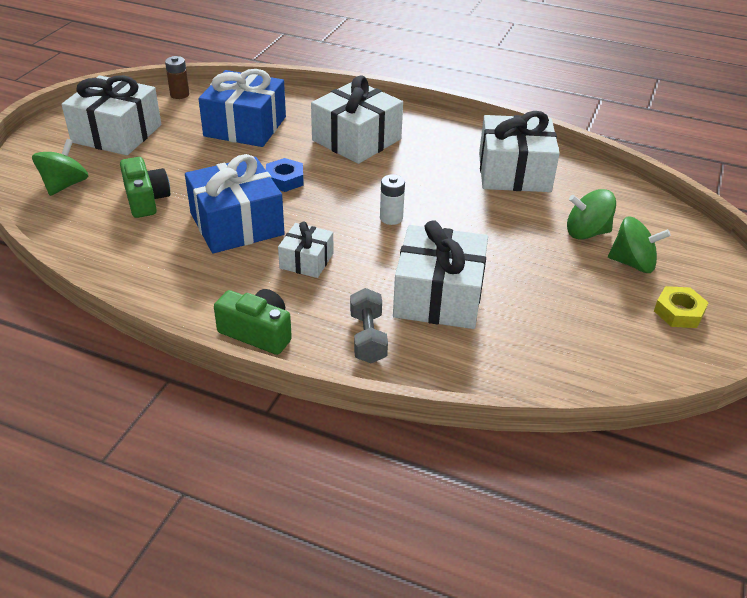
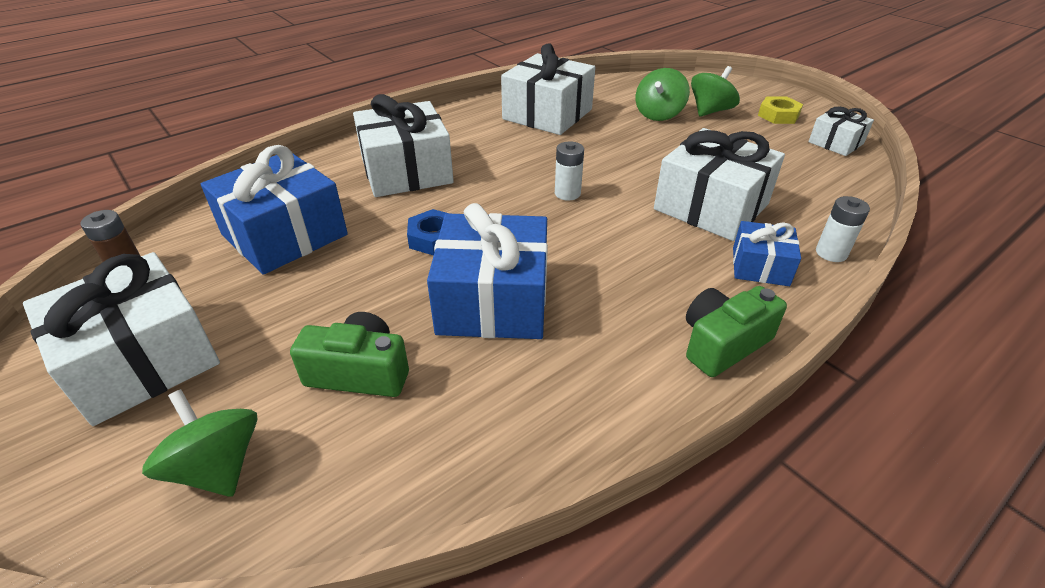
camera: 60 degrees left, 0 degrees up
white gift [278,222,334,278] -> white gift moved to [808,107,874,156]
grey dumbbell [350,288,388,364] -> blue gift [733,221,801,286]
none -> white battery [816,196,870,262]

